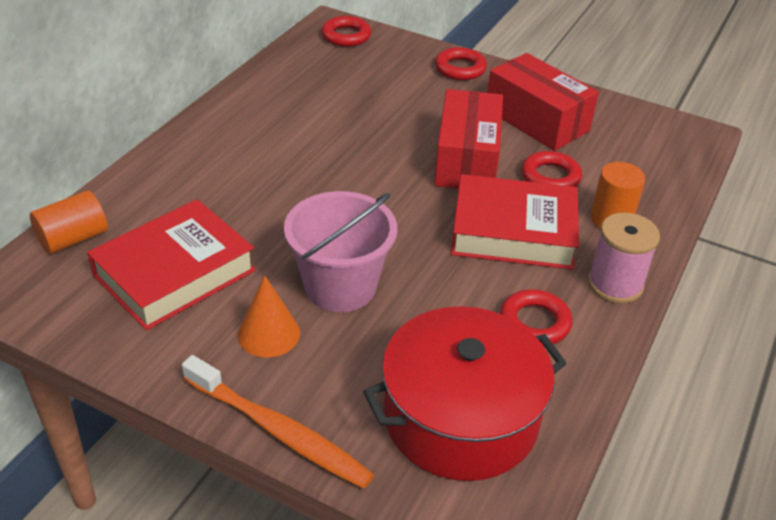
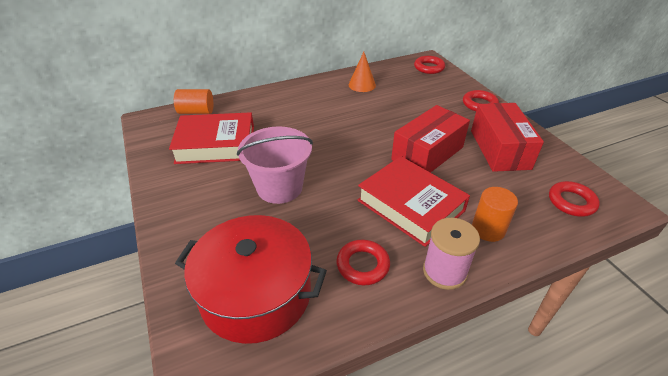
camera: 40 degrees right, 0 degrees up
orange toothbrush [182,355,374,489] -> none
orange cone [238,276,300,358] -> orange cone moved to [349,52,376,92]
red ring [522,151,582,187] -> red ring moved to [549,181,600,217]

